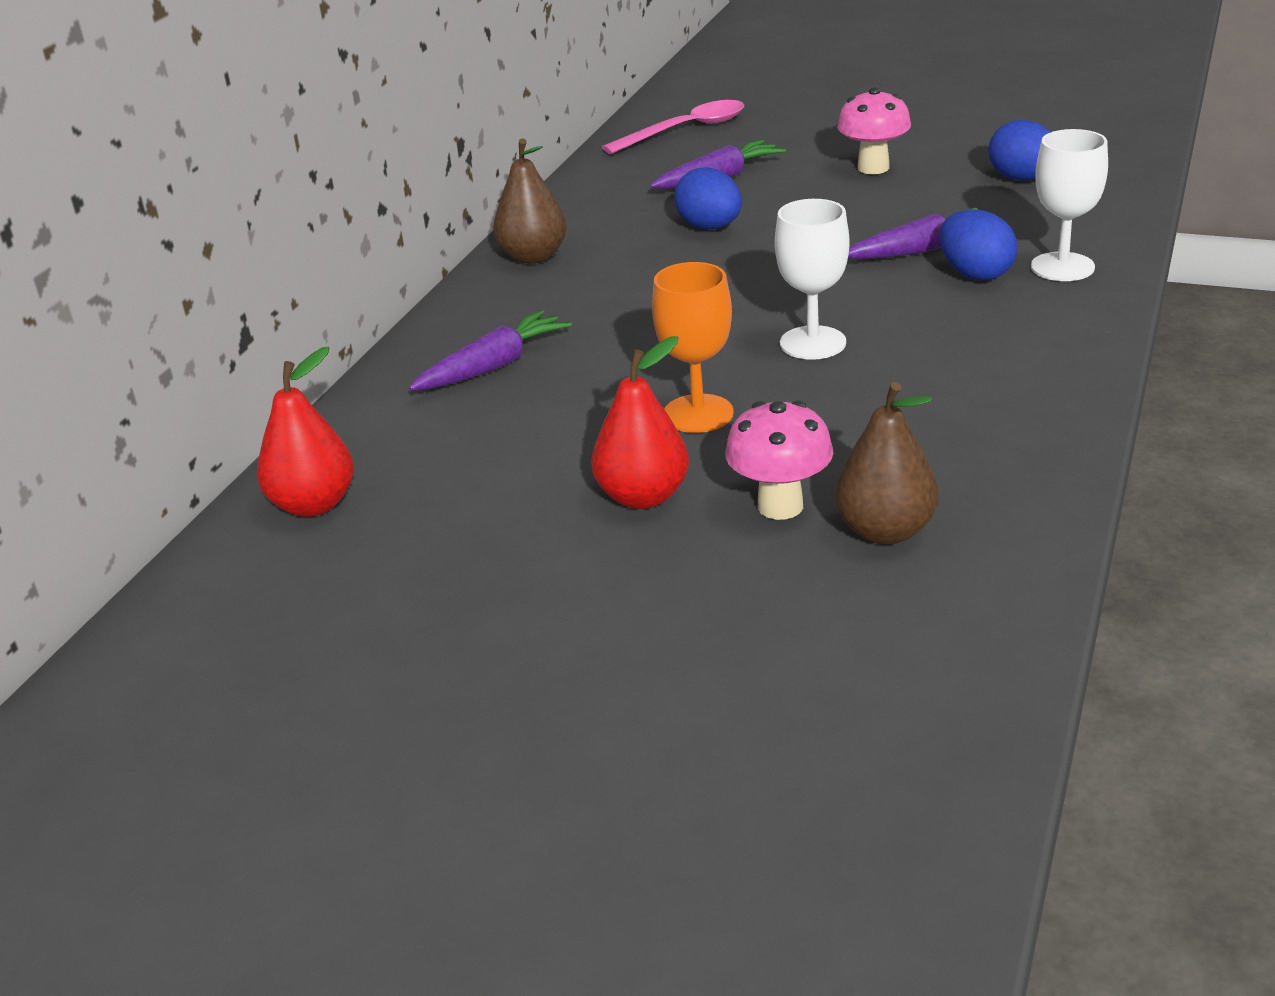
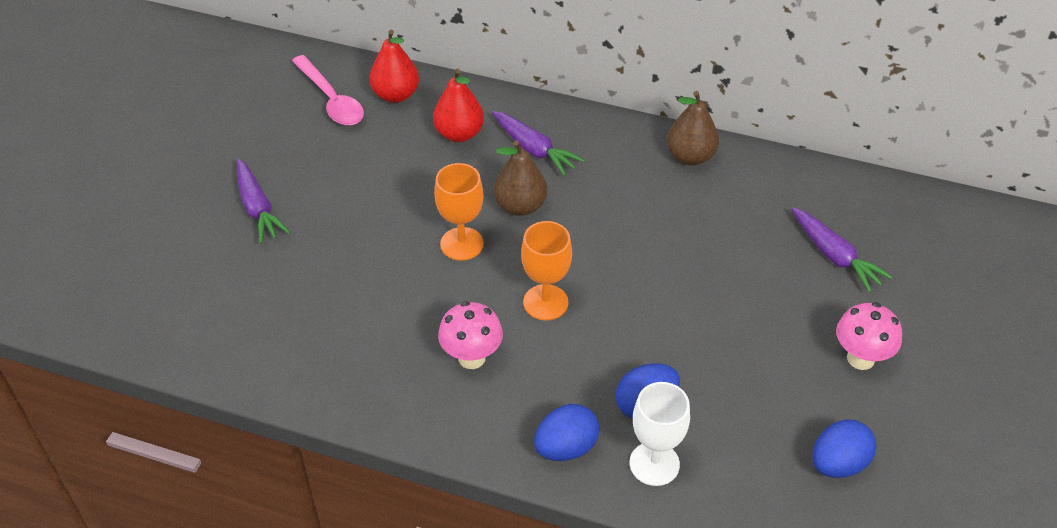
camera: 85 degrees right, 15 degrees up
red pear [591,336,689,509] -> red pear moved to [433,69,484,142]
pink spoon [602,100,744,154] -> pink spoon moved to [292,55,364,126]
blue egg [674,167,742,229] -> blue egg moved to [534,404,600,461]
pink mushroom [725,401,833,520] -> pink mushroom moved to [438,301,503,369]
white goblet [775,199,849,360] -> orange goblet [521,221,572,320]
brown pear [834,382,939,545] -> brown pear moved to [494,140,547,216]
purple carrot [848,207,978,259] -> purple carrot moved to [237,159,290,243]

